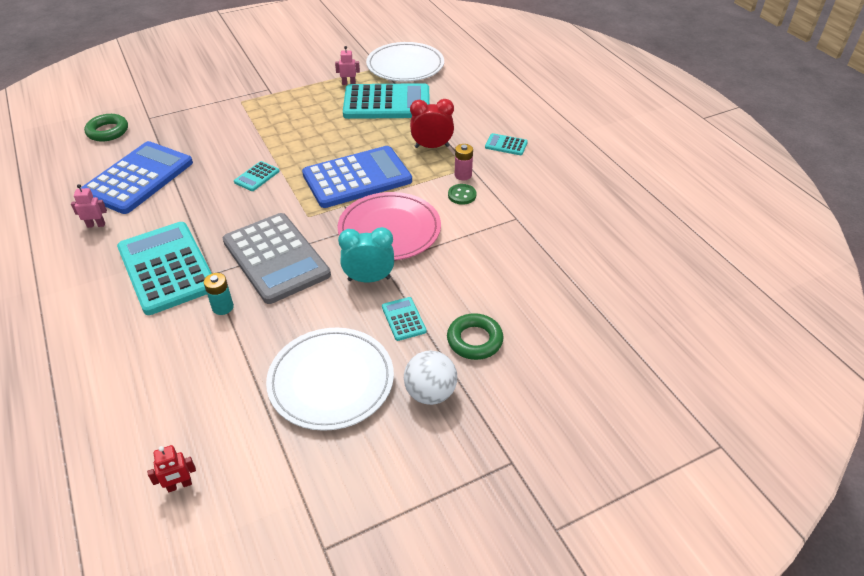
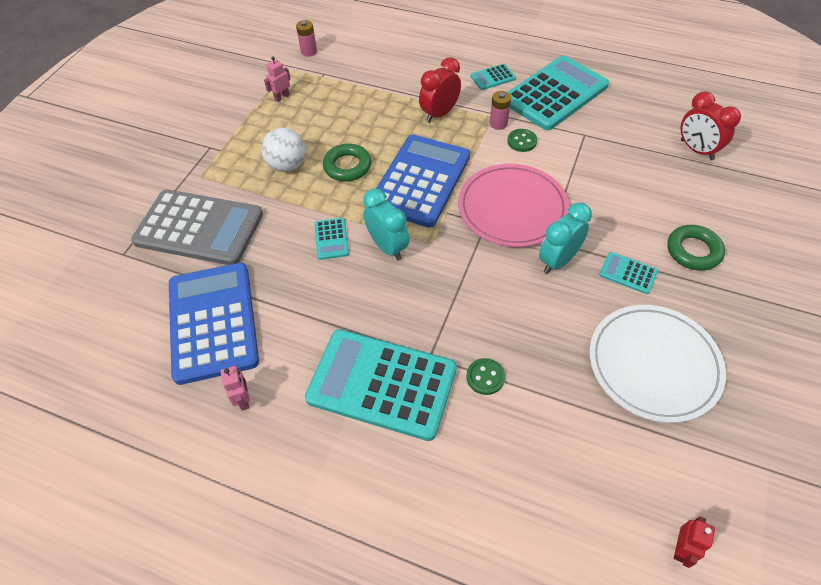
camera: 40 degrees left, 10 degrees up
pink robot [71,184,107,228] -> pink robot turned 120 degrees clockwise [221,366,250,410]
green ring [84,114,128,142] -> green ring moved to [323,144,371,181]
turquoise battery [204,273,234,315] -> green button [466,358,505,395]
grey calculator [223,213,331,304] -> grey calculator moved to [131,190,263,265]
turquoise calculator [343,83,430,119] -> turquoise calculator moved to [508,56,609,131]
white plate [366,42,444,81] -> pink battery [296,20,317,57]
white ball [404,351,457,405] -> white ball moved to [261,128,305,172]
none -> turquoise clock [363,188,409,260]
none -> red clock [680,91,741,160]

